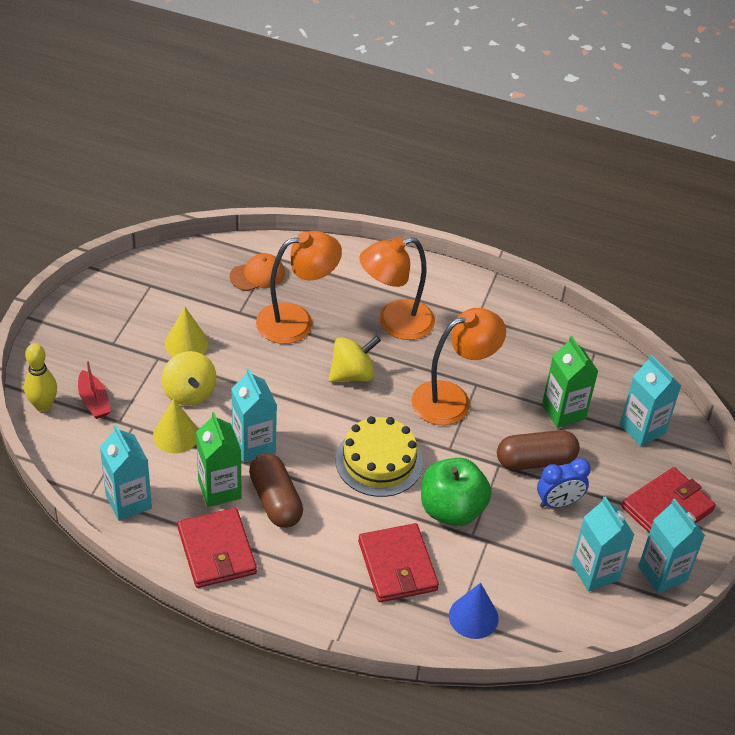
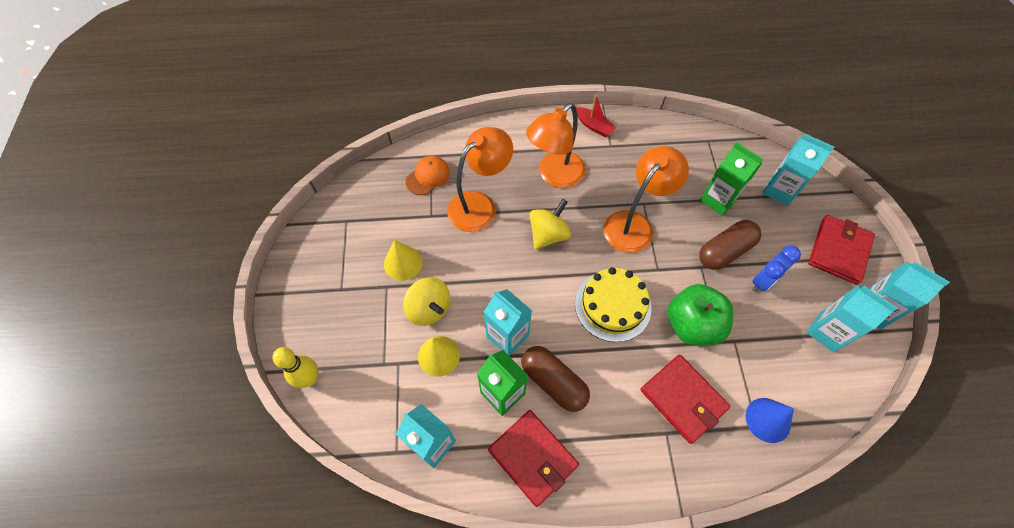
camera: 20 degrees left, 15 degrees up
red boat [78,360,111,419] -> red boat moved to [576,94,617,137]

